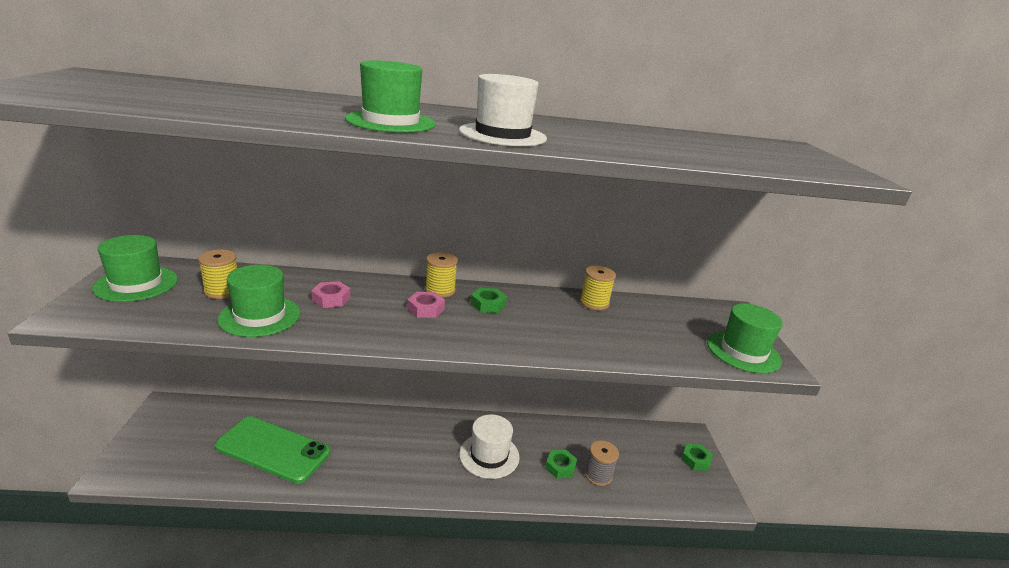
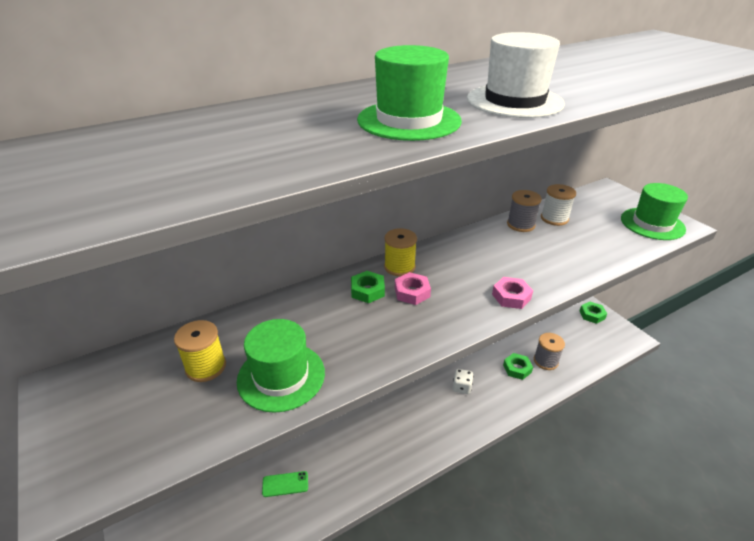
camera: 25 degrees left, 10 degrees up
green hat [92,235,178,302] -> none
green phone [215,416,330,484] -> green phone [262,471,308,497], size x0.40
pink nut [311,281,351,308] -> pink nut moved to [492,277,533,309]
white hat [459,414,520,479] -> white dice [453,369,474,394]
green nut [471,288,507,313] -> green nut moved to [351,271,385,303]
yellow spool [580,266,616,310] -> grey spool [507,190,542,232]
none -> white spool [541,184,576,226]

